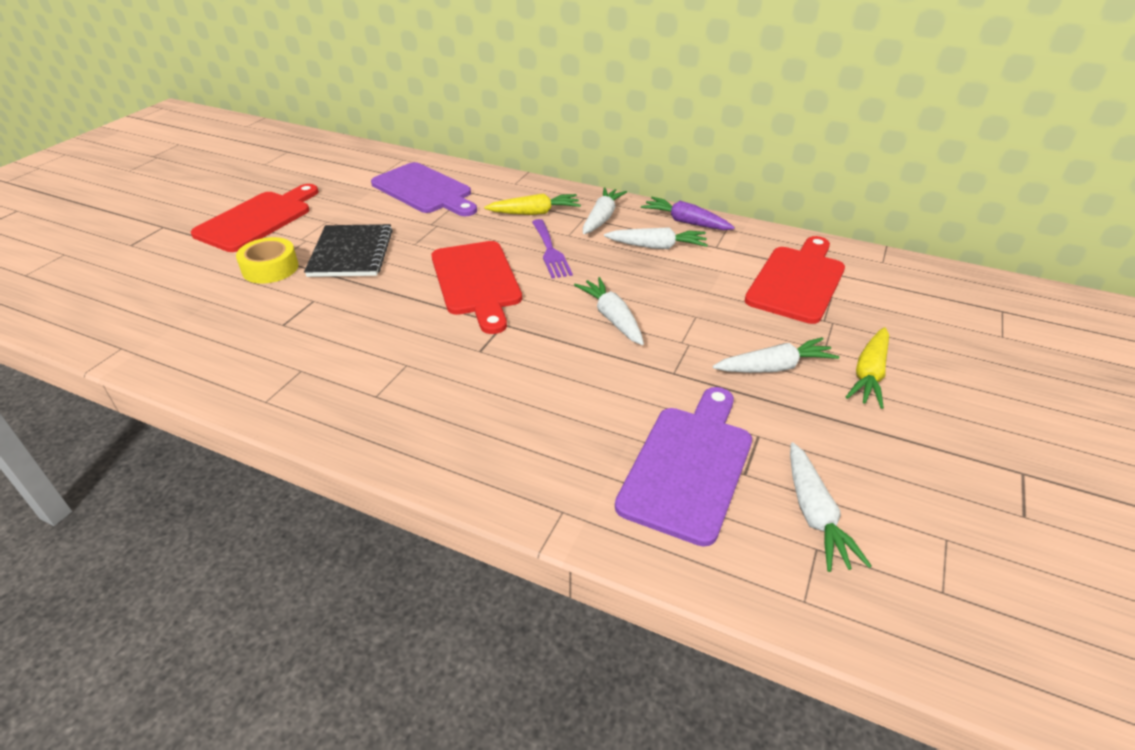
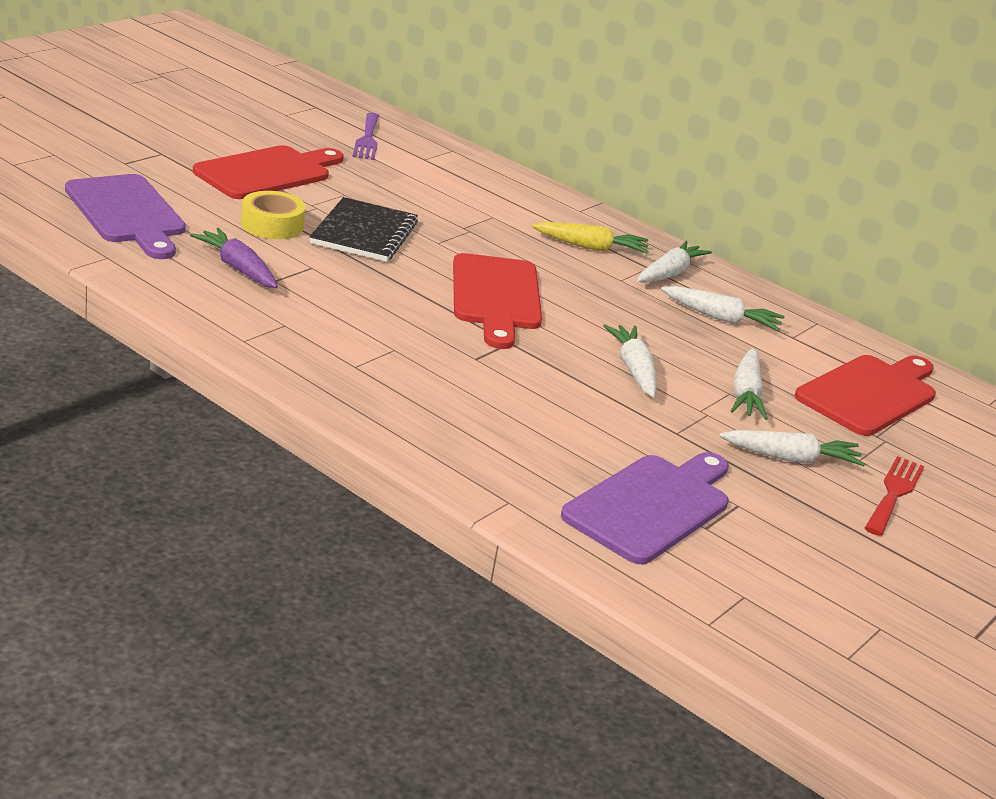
camera: 10 degrees right, 10 degrees down
purple cutting board [371,162,477,216] -> purple cutting board moved to [65,174,186,259]
purple fork [532,219,573,278] -> purple fork moved to [352,112,379,160]
purple carrot [641,197,735,230] -> purple carrot moved to [190,228,278,288]
white carrot [790,442,872,572] -> white carrot moved to [731,348,768,420]
yellow carrot [846,327,889,409] -> red fork [865,456,924,536]

